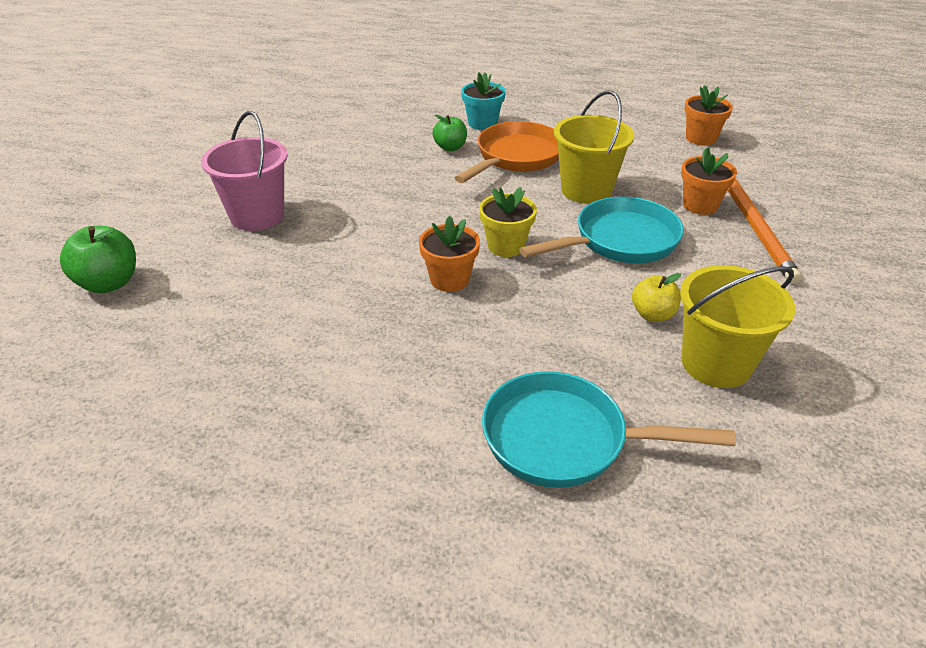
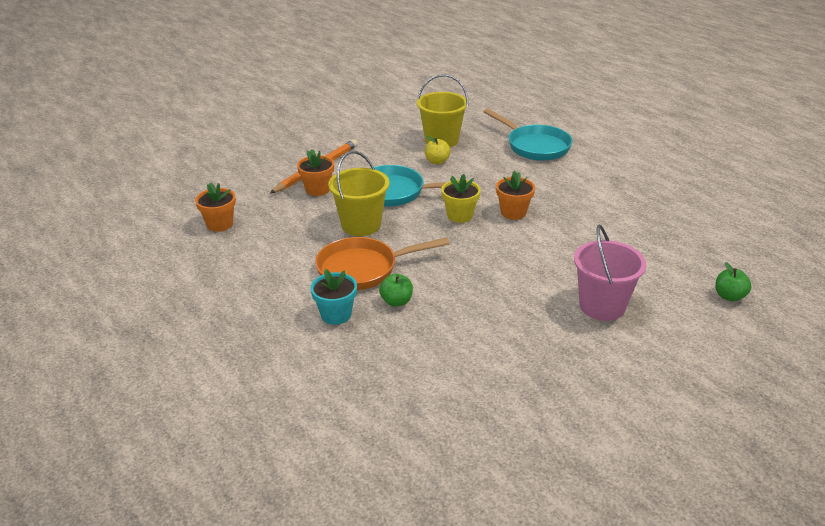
camera: 140 degrees left, 5 degrees down
green apple [60,226,136,293] -> green apple [715,262,751,302], size x0.66

